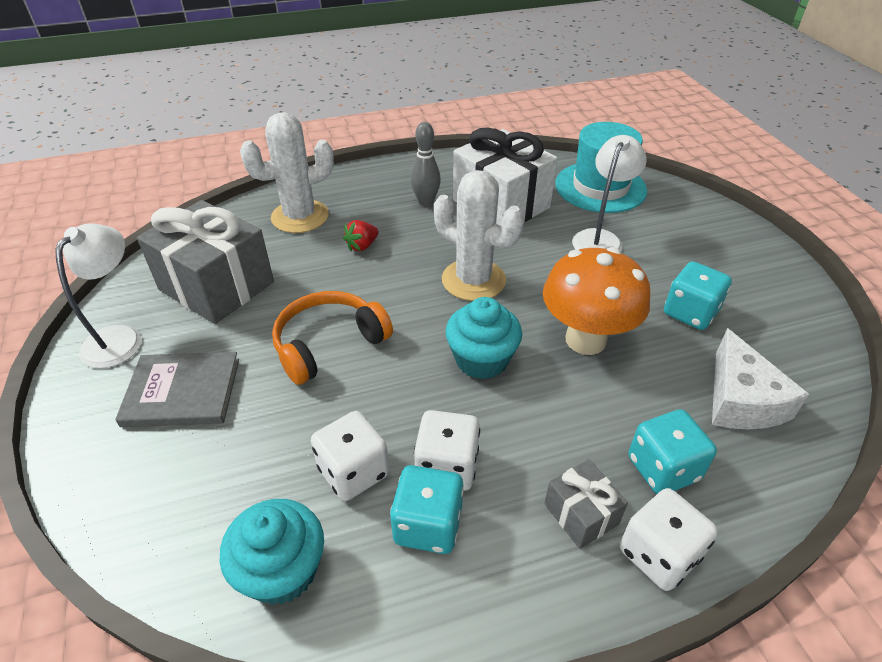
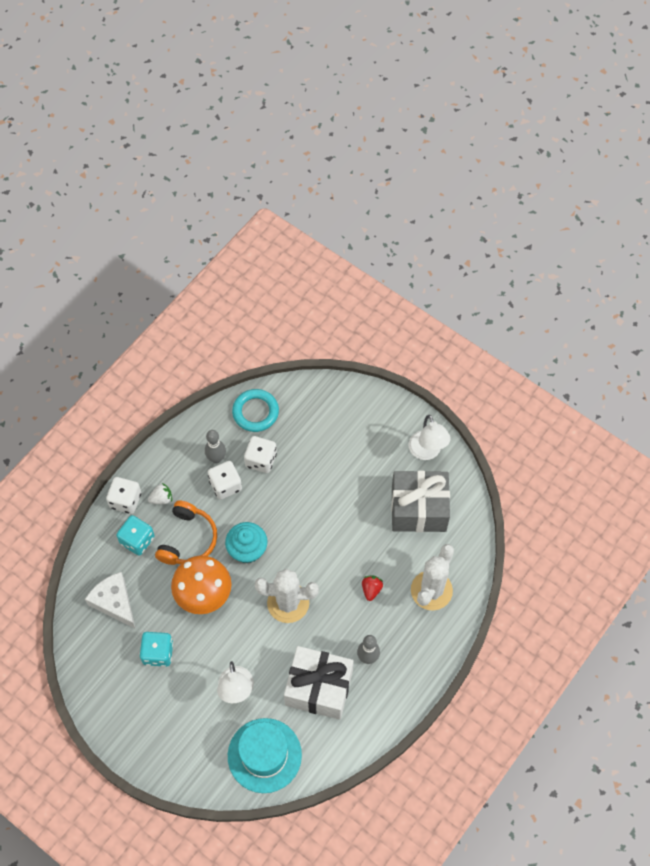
camera: 145 degrees right, 20 degrees up
grey book [115,352,239,427] -> none
turquoise cupcake [220,499,324,605] -> turquoise ring [232,389,279,432]
orange headphones [272,291,393,385] -> orange headphones moved to [155,500,217,565]
turquoise dice [390,465,464,554] -> grey bowling pin [205,430,226,463]
grey gift [544,459,628,549] -> white strawberry [148,483,172,504]

